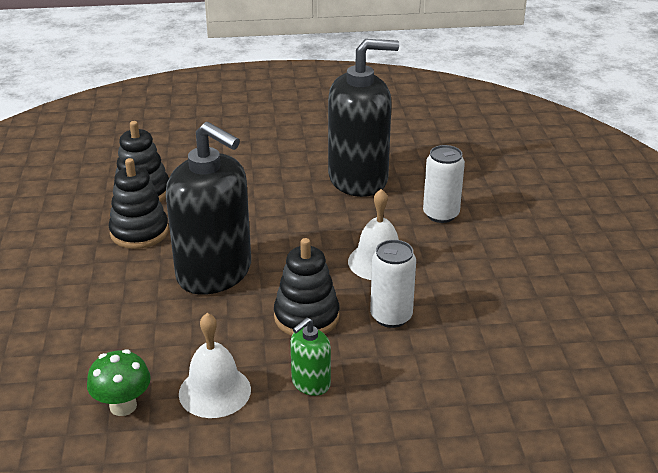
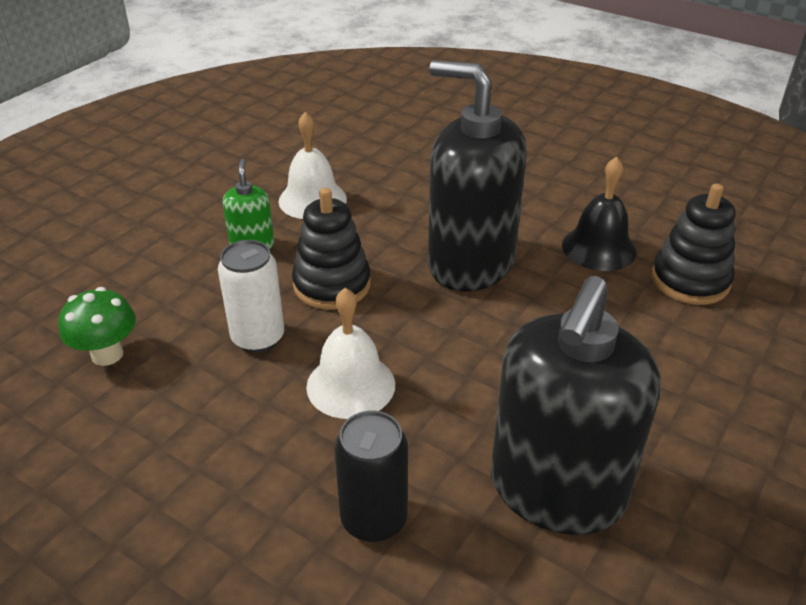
camera: 130 degrees right, 5 degrees up
green mushroom [87,349,151,416] -> green mushroom moved to [58,287,136,366]
black stacking toy [109,158,169,249] -> black bell [562,157,636,271]
black soap dispenser [166,122,251,295] -> black soap dispenser turned 45 degrees clockwise [428,60,527,292]
white can [423,145,465,223] -> black can [335,411,408,542]

